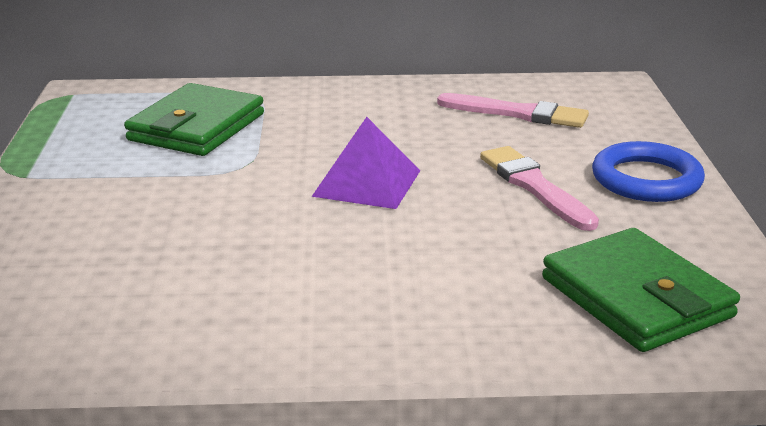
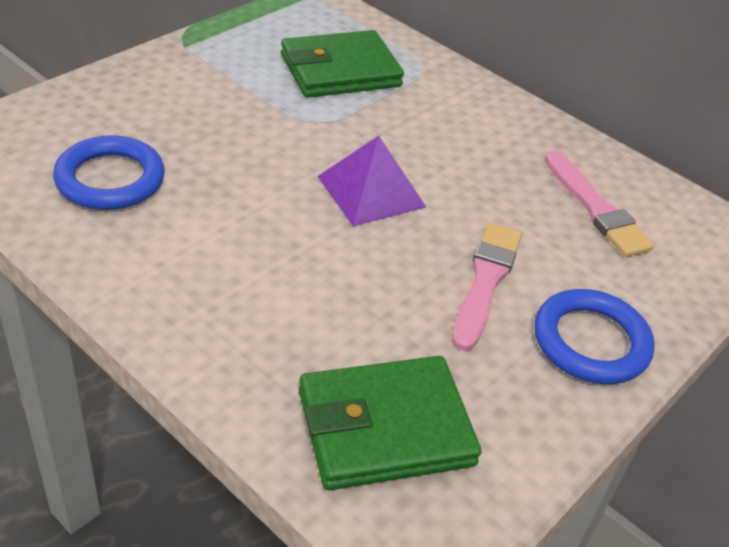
camera: 40 degrees right, 15 degrees up
green wallet [542,228,740,352] -> green wallet turned 60 degrees clockwise [299,356,481,491]
none -> blue ring [53,135,165,210]

